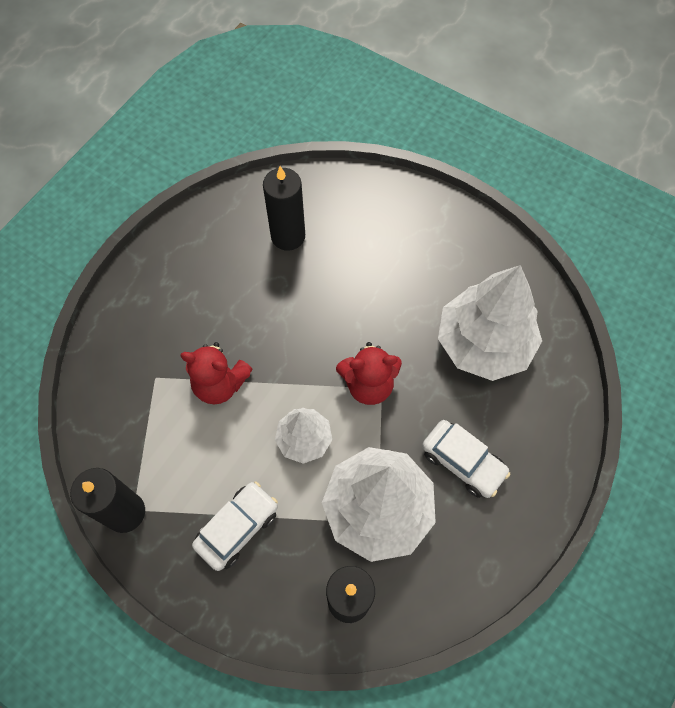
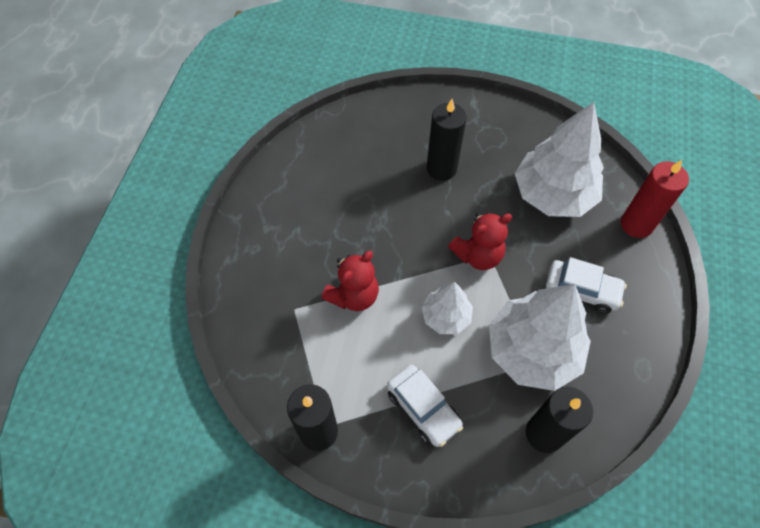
camera: 20 degrees left, 5 degrees down
red teddy bear [180,342,253,404] -> red teddy bear turned 45 degrees counterclockwise [321,251,379,311]
white car [192,481,278,571] -> white car turned 120 degrees clockwise [387,365,463,447]
black candle [263,166,305,251] -> black candle moved to [427,99,467,181]
none -> red candle [621,160,689,238]

